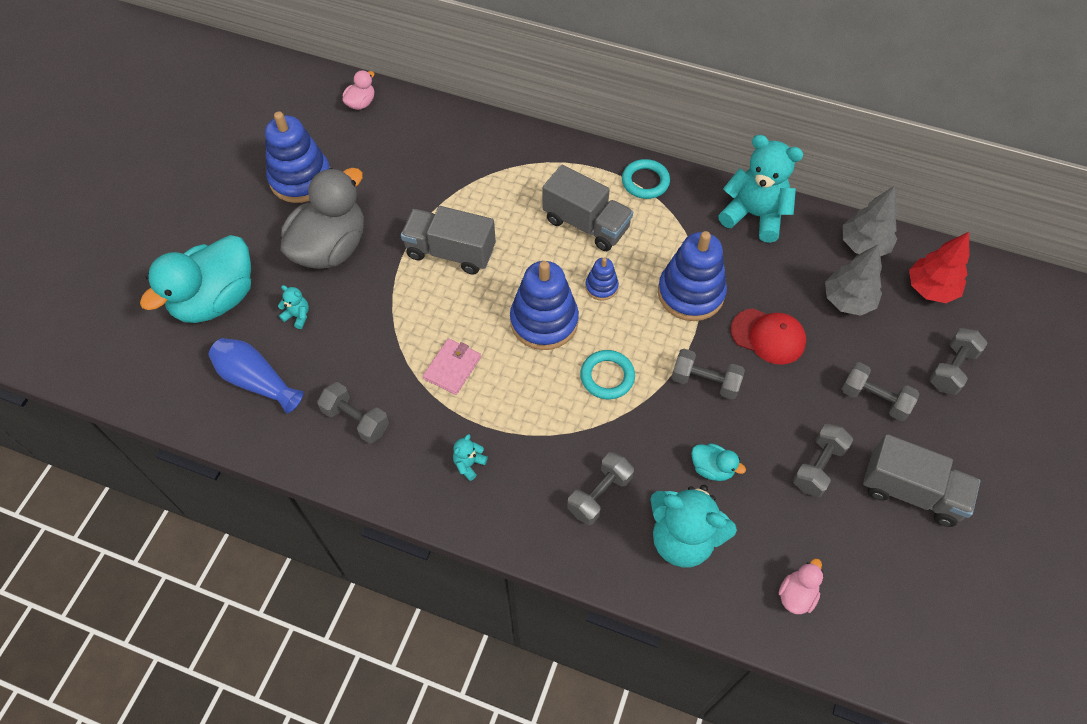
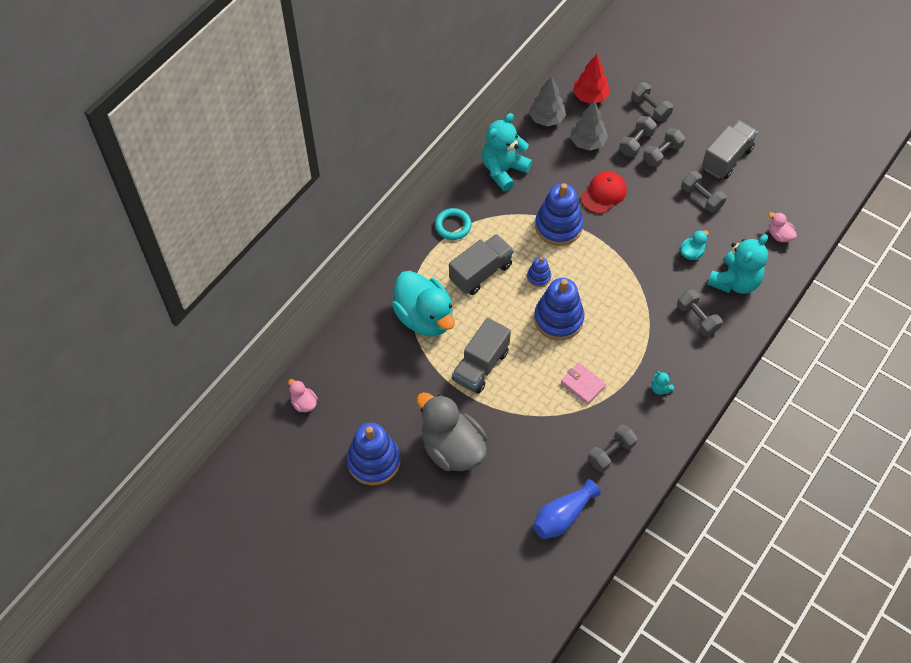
camera: 75 degrees left, 0 degrees up
turquoise duck [140,235,251,323] -> turquoise duck moved to [392,271,455,336]
turquoise teddy bear [278,285,309,329] -> none
turquoise ring [580,350,635,399] -> none
grey dumbbell [671,349,745,400] -> grey dumbbell moved to [619,116,657,157]

